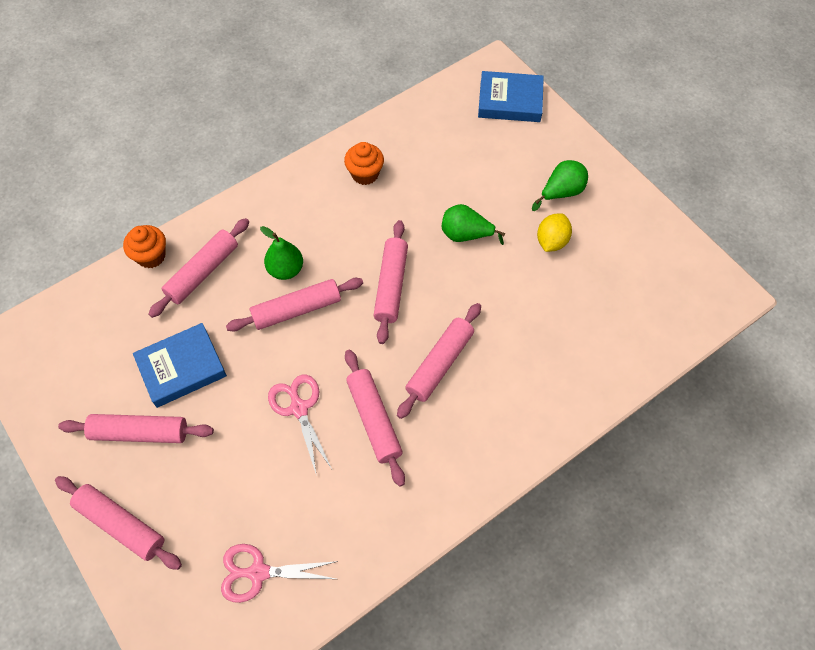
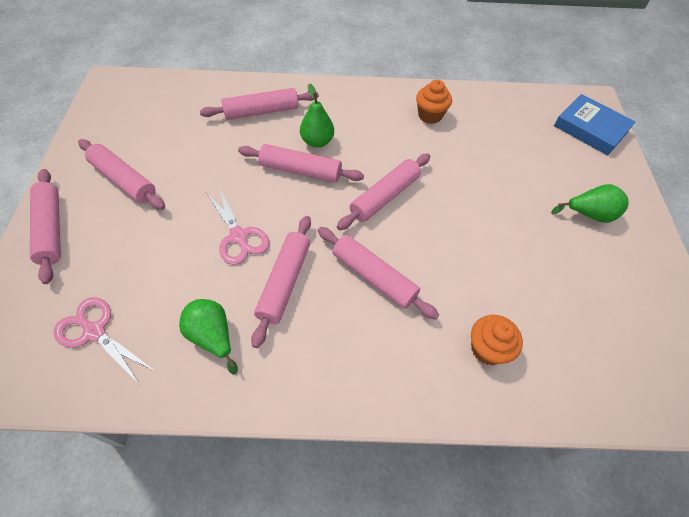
camera: 35 degrees right, 5 degrees down
orange cupcake [123,225,166,268] -> orange cupcake moved to [471,315,523,365]
blue book [133,323,227,408] -> none
pink scissors [268,375,332,476] -> pink scissors turned 135 degrees clockwise [207,187,269,265]
pink rolling pin [397,303,481,419] -> pink rolling pin turned 60 degrees clockwise [318,227,439,320]
green pear [442,204,505,245] -> green pear moved to [179,299,238,375]
yellow lemon [537,213,572,252] -> none

